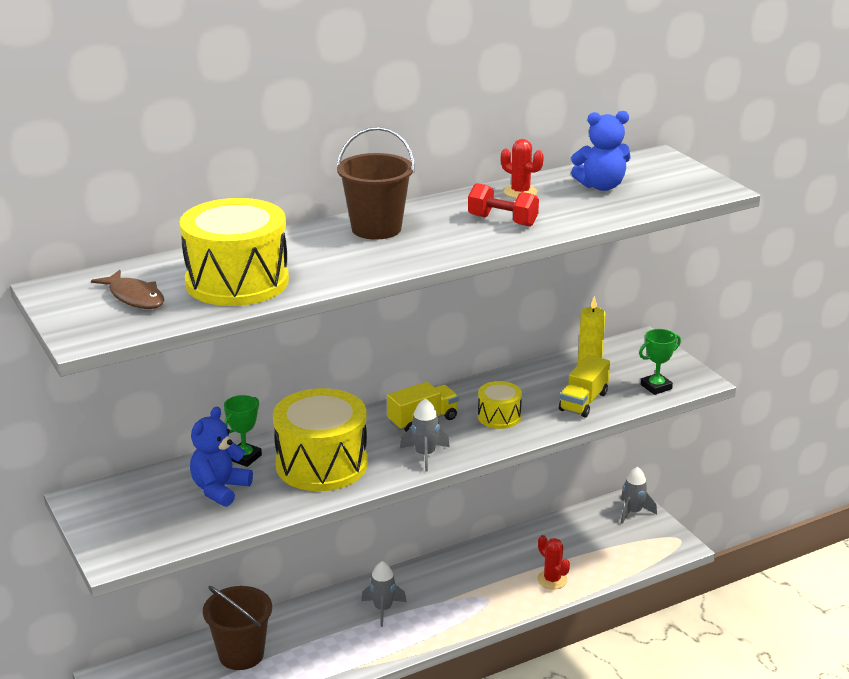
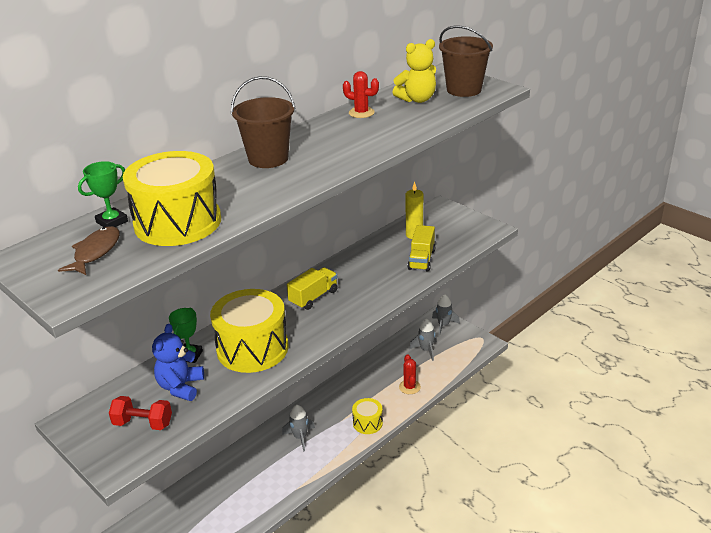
camera: 15 degrees left, 5 degrees up
brown fish [91,270,164,309] -> brown fish turned 105 degrees counterclockwise [58,226,120,275]
brown bucket [203,586,272,670] -> brown bucket moved to [439,26,493,97]
grey rocket [400,398,450,471] -> grey rocket moved to [409,319,437,361]
red dumbbell [468,183,539,227] -> red dumbbell moved to [109,396,172,430]
yellow drum [478,381,522,429] -> yellow drum moved to [352,398,383,434]
red cactus [537,535,570,589] -> red cactus turned 45 degrees clockwise [399,354,421,394]
blue teddy bear [571,111,631,191] -> yellow teddy bear [392,39,436,103]
green trophy [639,329,681,395] -> green trophy moved to [78,161,128,227]

